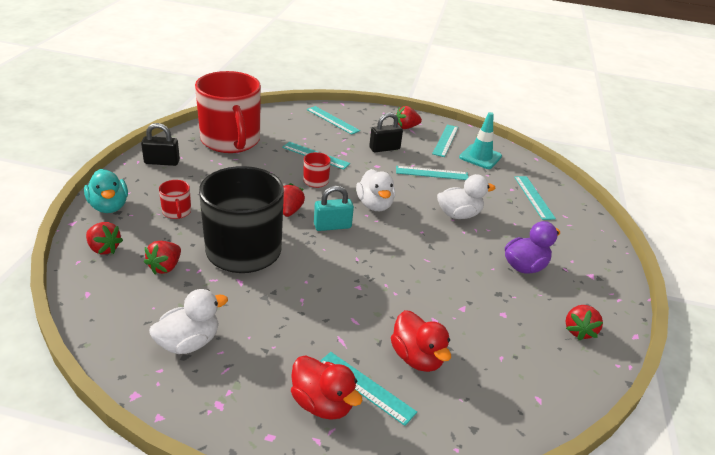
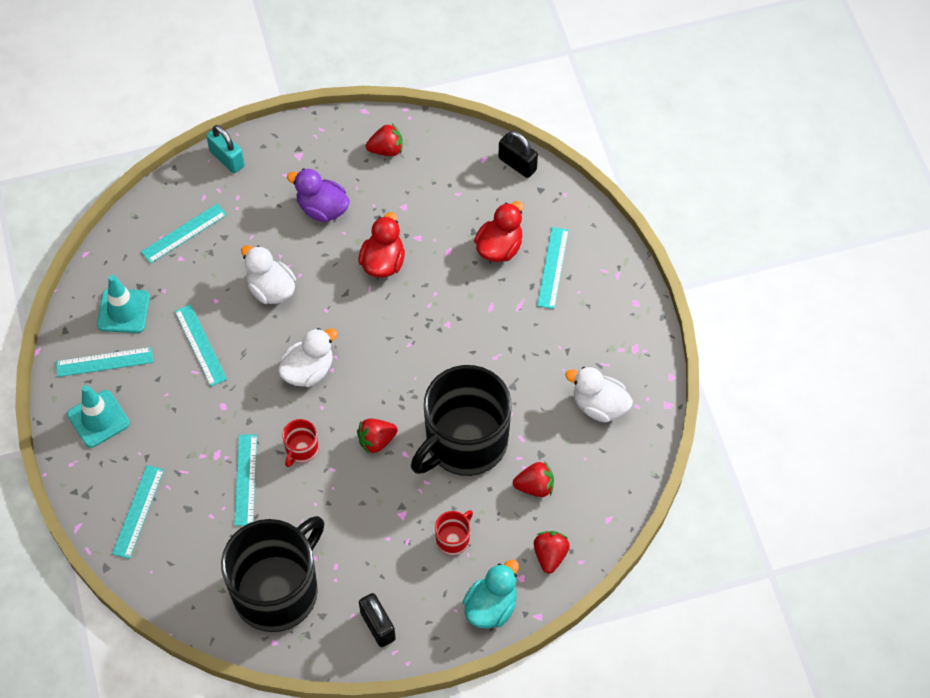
camera: 115 degrees left, 25 degrees up
red mug [195,71,261,153] -> black mug [221,516,324,632]
red duck [291,355,363,420] -> red duck moved to [358,212,405,278]
turquoise padlock [314,186,354,231] -> turquoise padlock moved to [206,125,245,173]
black padlock [369,112,403,152] -> black padlock moved to [498,131,538,178]
red strawberry [396,106,422,129] -> turquoise traffic cone [67,385,130,448]

